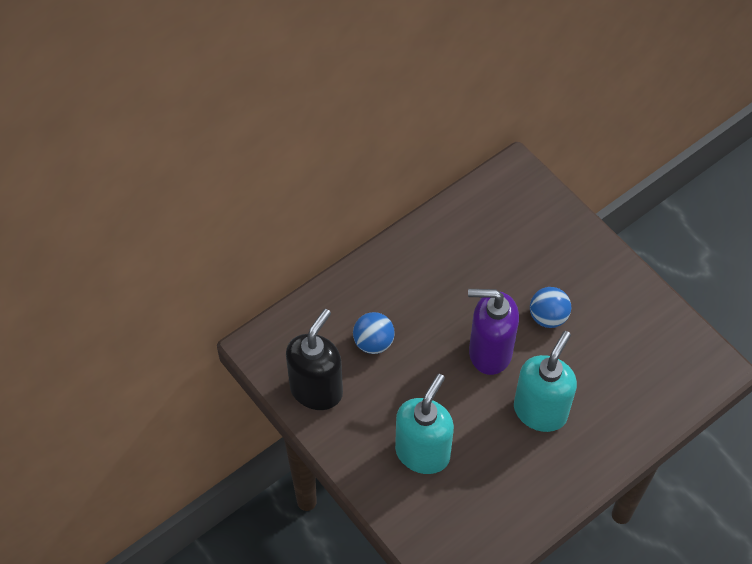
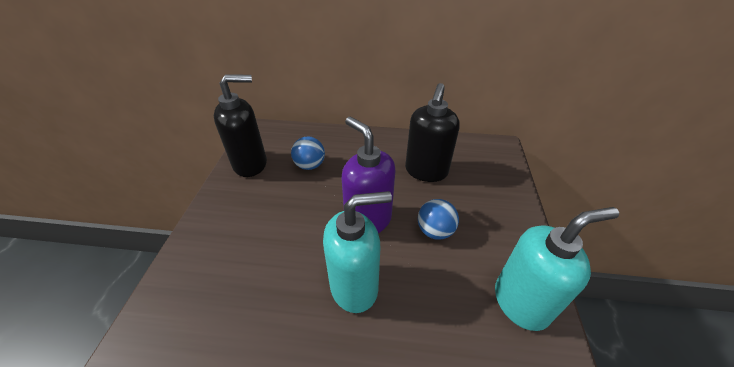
camera: 45 degrees right, 15 degrees down
turquoise soap dispenser [395,374,454,474] -> turquoise soap dispenser moved to [495,207,619,331]
none -> black soap dispenser [405,83,460,182]

